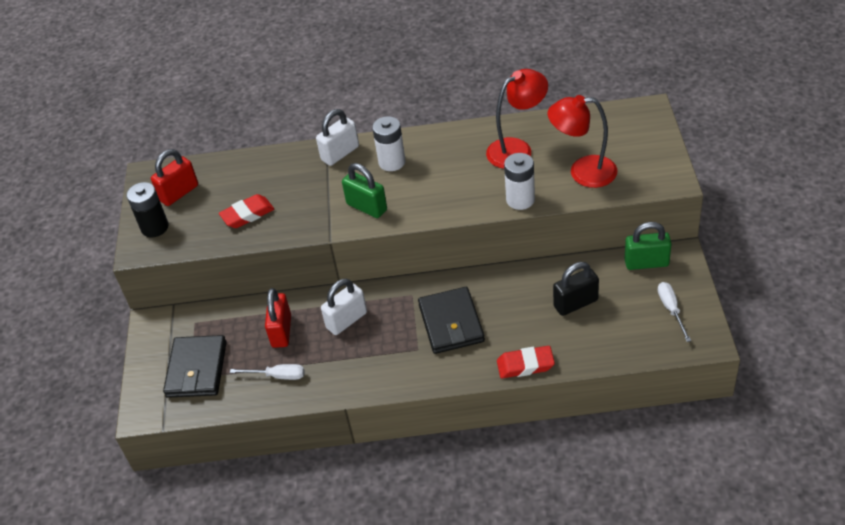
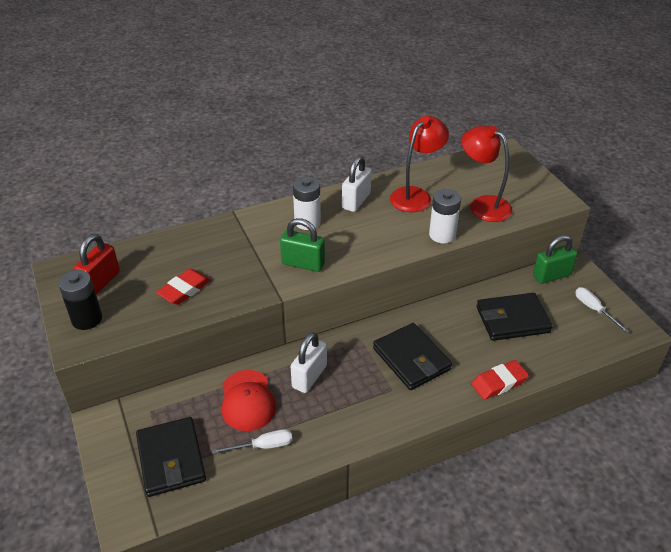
camera: 25 degrees left, 5 degrees down
red padlock [265,288,291,348] -> red cap [222,370,276,431]
white padlock [316,109,359,166] -> white padlock moved to [342,156,372,212]
red lamp [548,95,617,188] -> red lamp turned 60 degrees clockwise [461,125,513,222]
black padlock [553,262,599,316] -> black wallet [476,293,553,341]

